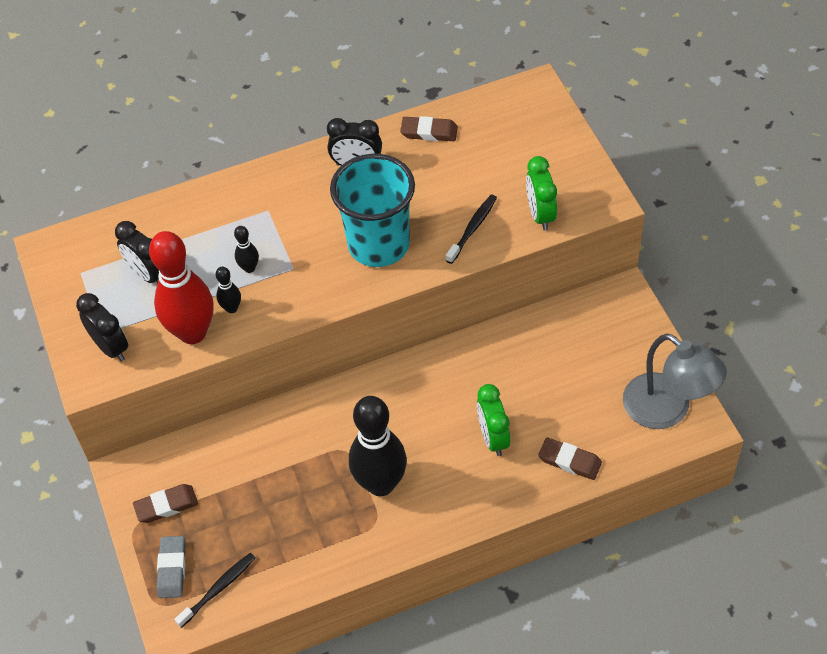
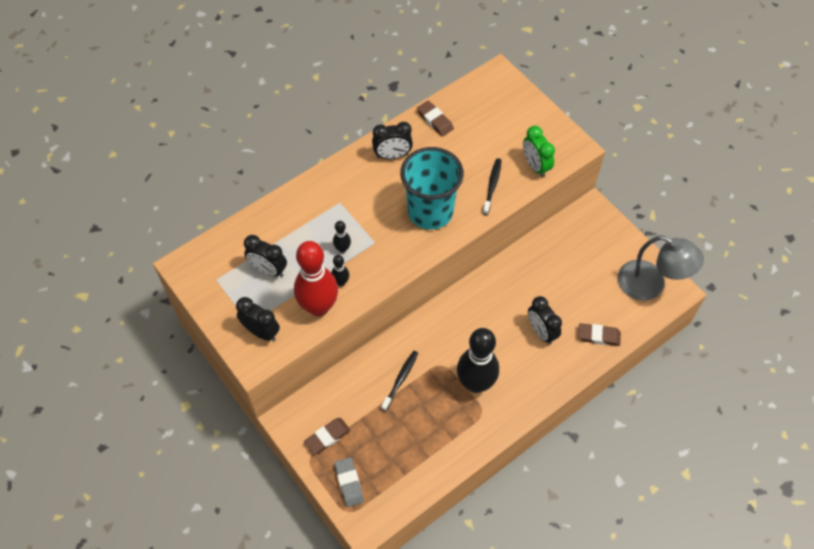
camera: 20 degrees left, 5 degrees up
black toothbrush [174,553,255,628] -> black toothbrush moved to [381,351,418,411]
brown eraser [400,116,458,141] -> brown eraser turned 60 degrees clockwise [417,101,454,137]
green clock [477,384,510,456] -> black clock [528,296,562,344]

